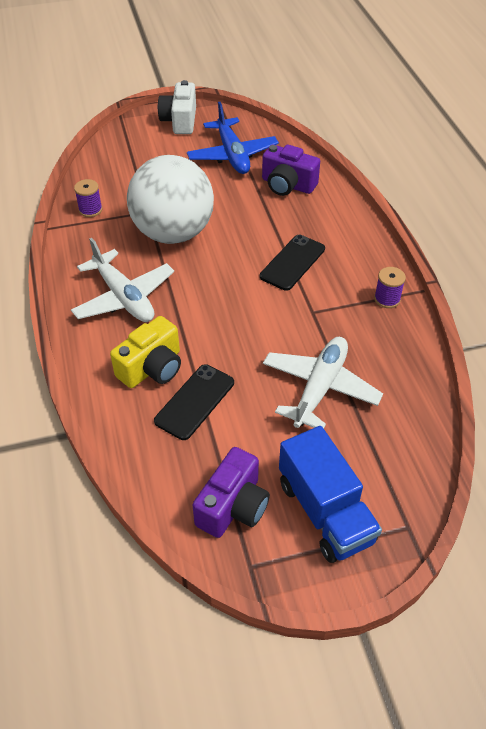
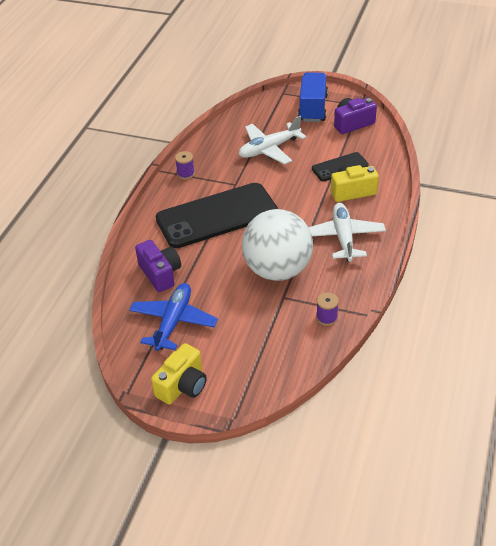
camera: 145 degrees left, 5 degrees down
white camera [158,80,196,134] -> yellow camera [151,343,207,404]
black phone [260,235,325,291] -> black phone [156,183,278,248], size x2.03

